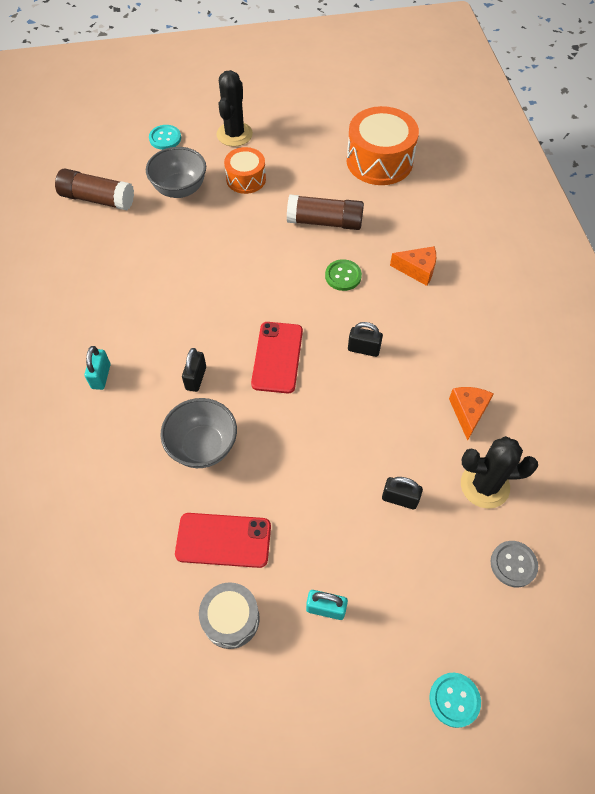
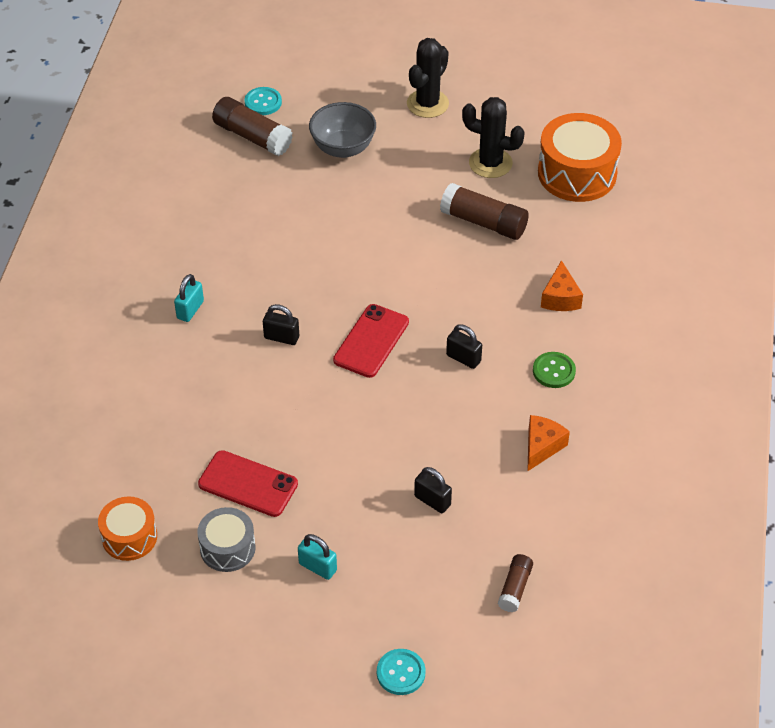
camera: 20 degrees right, 10 degrees down
turquoise button [149,125,181,150] -> turquoise button moved to [244,87,282,115]
grey bowl [160,398,237,468] -> none
black padlock [182,348,206,392] -> black padlock turned 75 degrees clockwise [263,304,299,345]
orange drum [224,147,266,194] -> orange drum moved to [98,496,157,561]
green button [325,259,362,291] -> green button moved to [533,352,576,388]
orange cheese [390,246,436,286] -> orange cheese turned 60 degrees clockwise [541,260,583,311]
black cactus [461,436,538,509] -> black cactus moved to [462,97,525,178]
grey button [491,541,538,588] -> brown glue stick [498,554,533,612]

